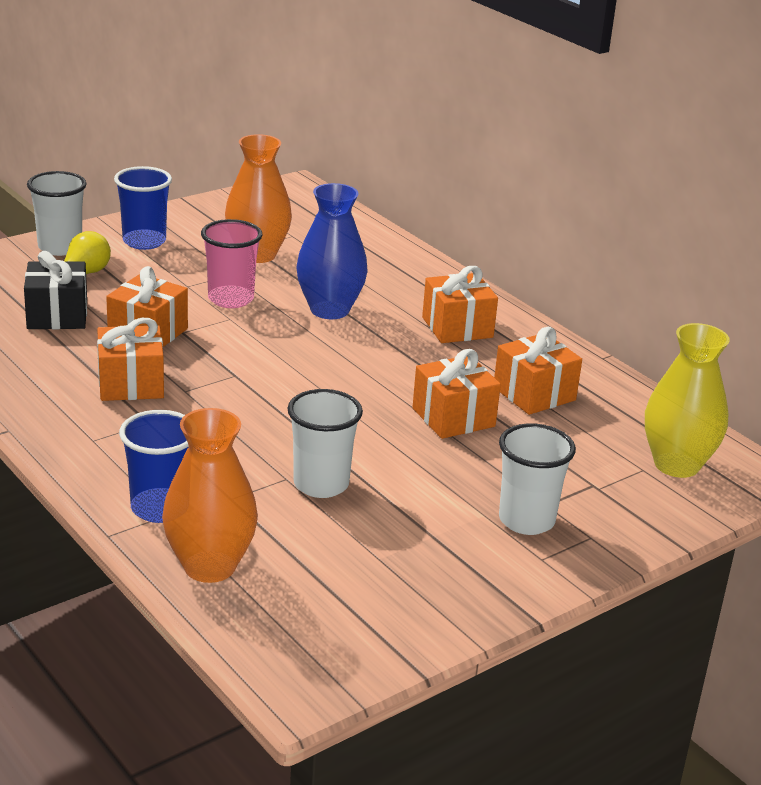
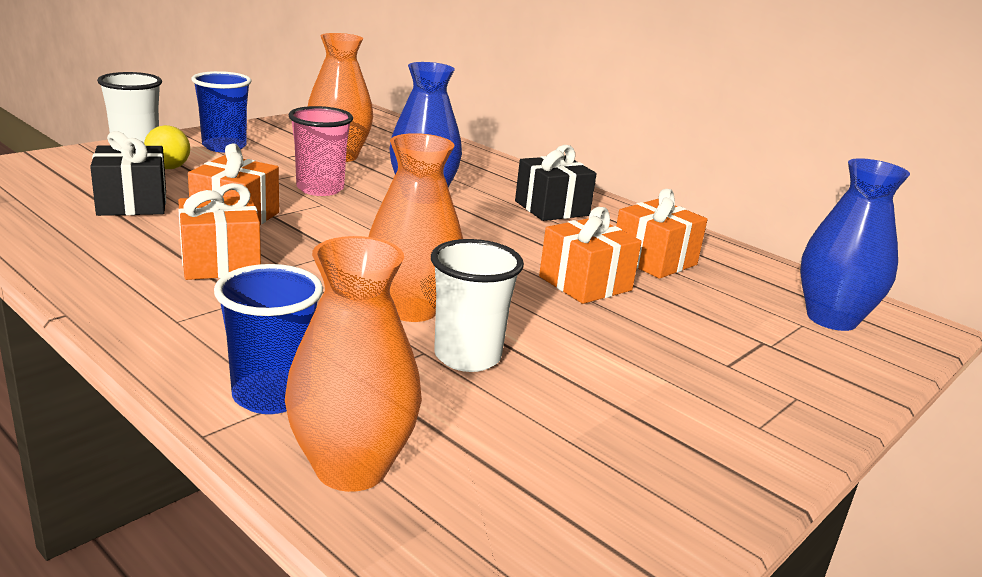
camera: 10 degrees left, 5 degrees down
orange gift [422,266,498,343] -> black gift [515,145,597,221]
white cup [499,423,576,535] -> none
yellow vase [645,323,730,478] -> blue vase [800,158,910,331]
none -> orange vase [369,133,463,322]

